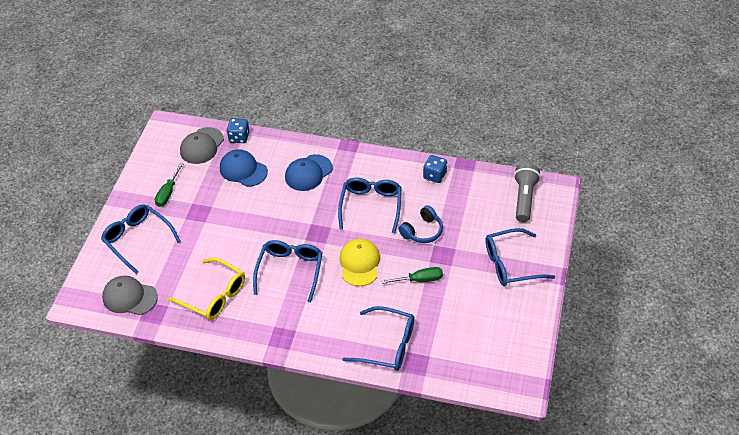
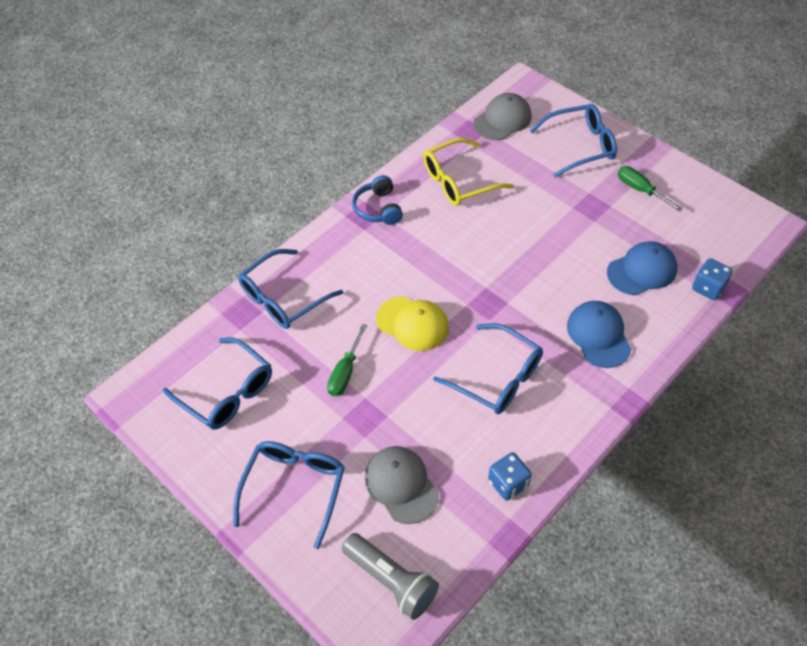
camera: 120 degrees right, 5 degrees up
grey cap [180,127,224,164] -> grey cap moved to [365,446,439,524]
blue glasses [253,240,323,302] -> blue glasses moved to [163,337,272,430]
blue headphones [399,205,443,243] -> blue headphones moved to [352,175,403,225]

